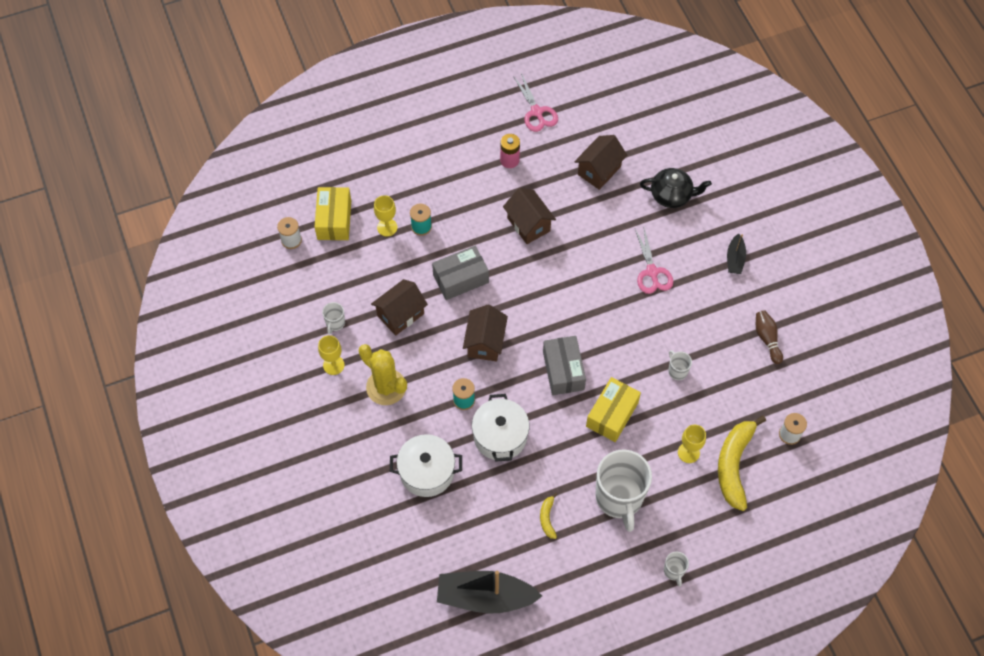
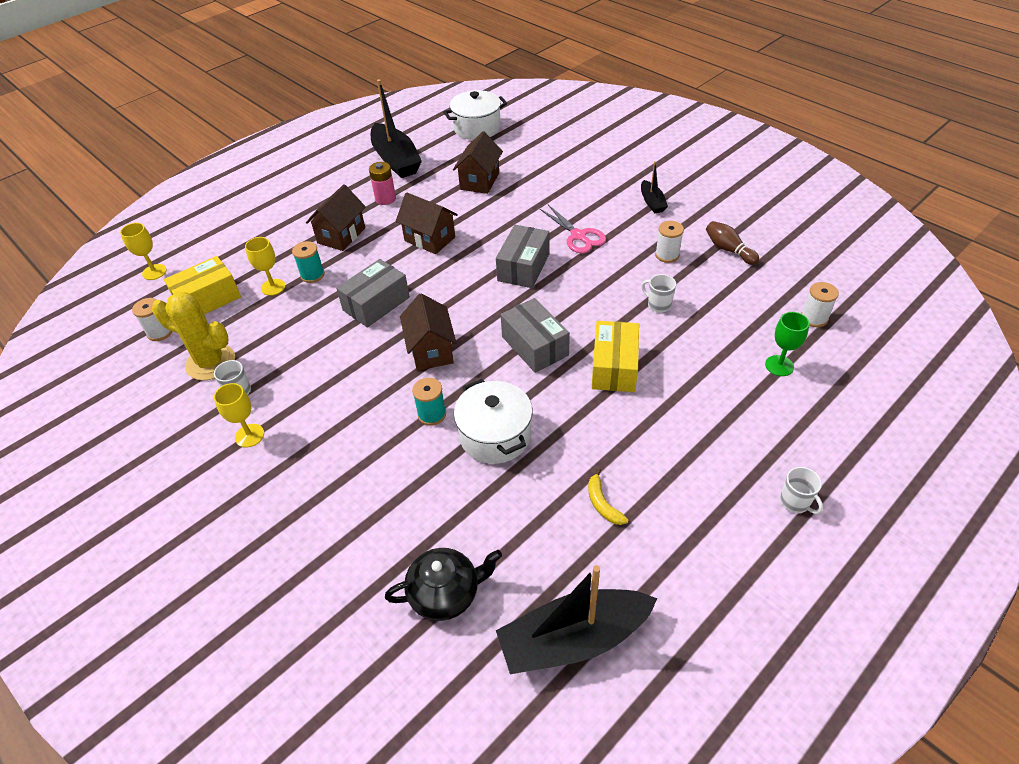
camera: 20 degrees left, 15 degrees down
yellow box [314,187,351,240] -> yellow box turned 75 degrees clockwise [164,256,241,314]
yellow cactus [359,344,407,405] -> yellow cactus moved to [152,292,235,380]
brown house [371,279,428,336] -> brown house moved to [306,184,366,251]
white pot [390,434,462,497] -> white pot moved to [443,90,507,140]
pink scissors [513,73,558,132] -> black boat [371,79,422,178]
white mug [595,450,652,532] -> none
black teapot [640,168,712,208] -> black teapot moved to [385,548,502,621]
yellow goblet [678,425,706,463] -> yellow goblet moved to [120,223,167,280]
yellow banana [718,415,766,511] -> green goblet [765,312,810,376]
none -> grey box [496,225,549,288]
none -> white spool [655,221,684,263]

